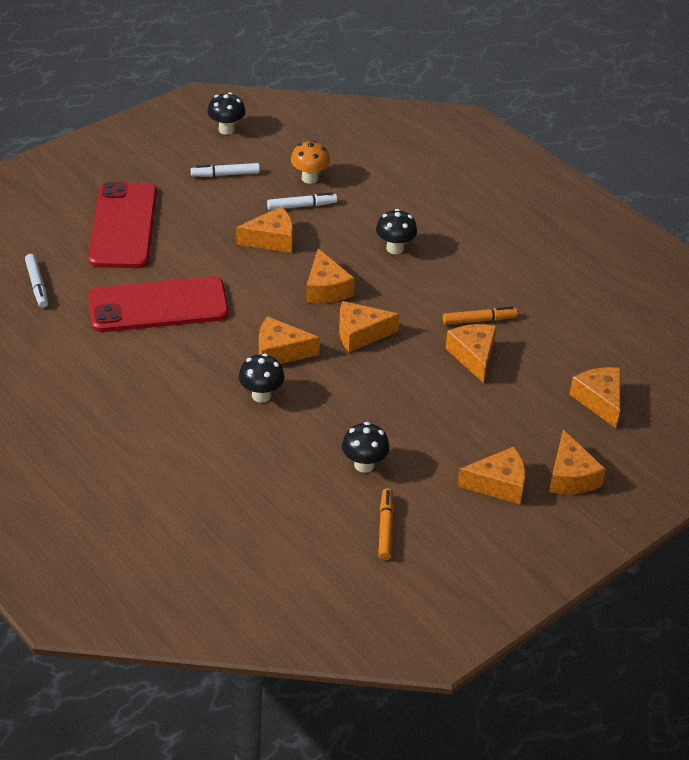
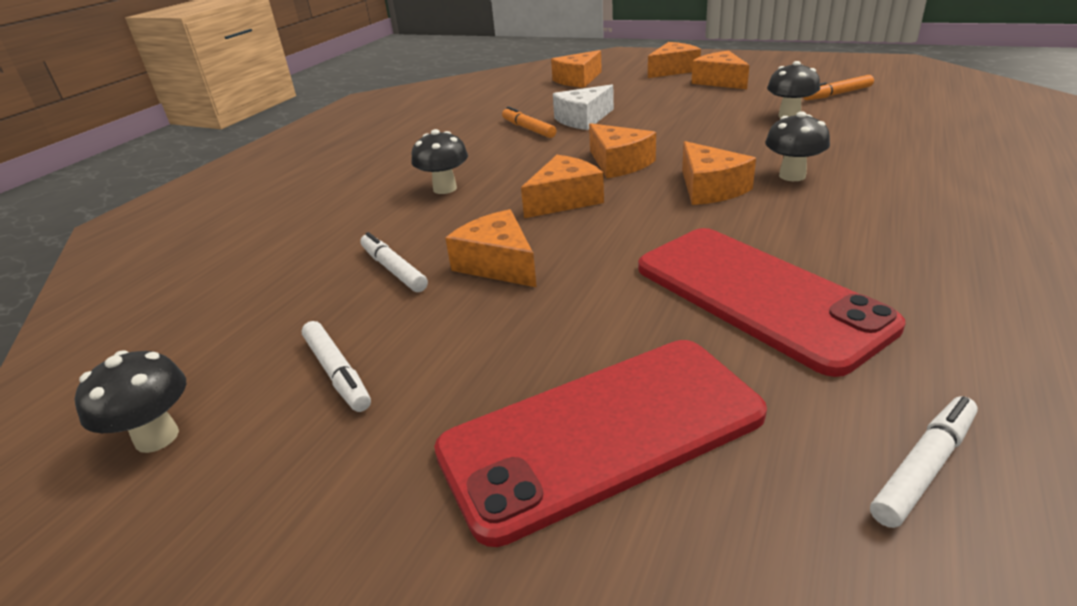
camera: 110 degrees left, 10 degrees down
orange mushroom [291,140,330,184] -> none
orange cheese [445,324,497,383] -> white cheese [553,84,614,130]

